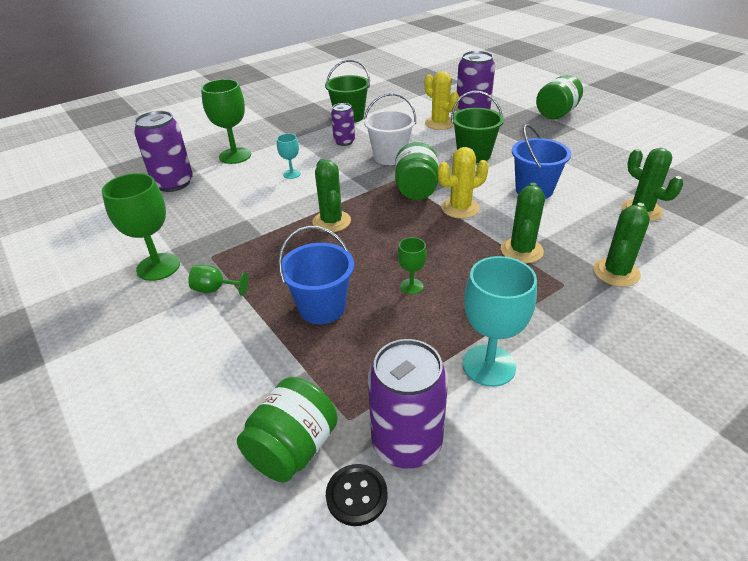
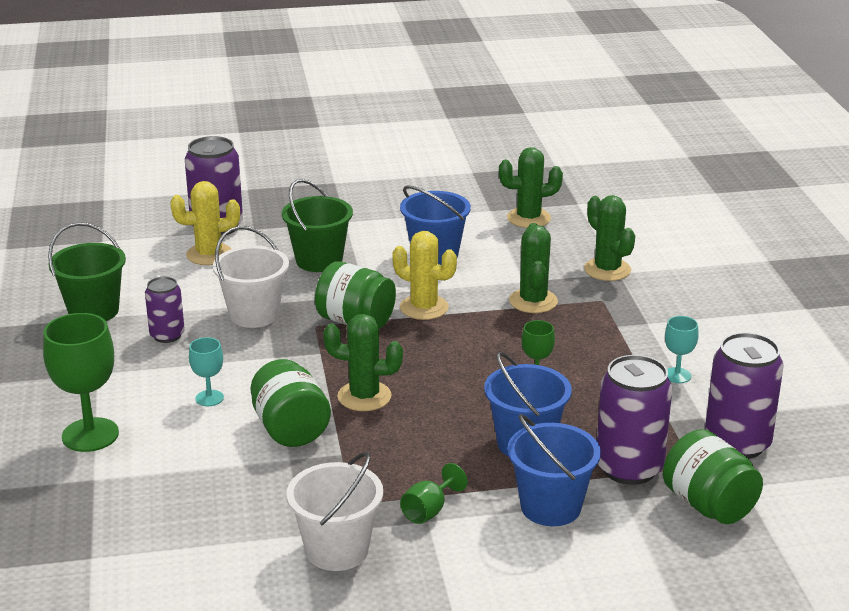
camera: 65 degrees left, 10 degrees down
green goblet [102,173,180,281] -> white bucket [287,452,383,571]
purple can [134,111,193,192] -> purple can moved to [597,355,672,485]
black button [326,464,388,526] -> none
yellow cactus [438,147,489,219] -> yellow cactus turned 60 degrees counterclockwise [392,231,457,320]
turquoise goblet [463,256,537,387] -> turquoise goblet [665,316,699,383], size x0.52
green cactus [501,183,545,263] -> green cactus turned 45 degrees clockwise [509,223,558,313]
green jar [536,75,583,119] -> green jar moved to [250,359,331,447]
none -> blue bucket [507,414,601,526]

